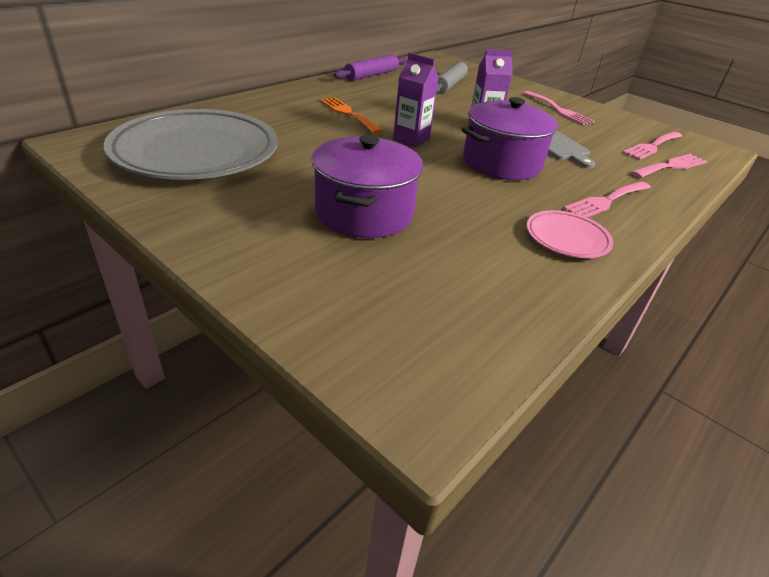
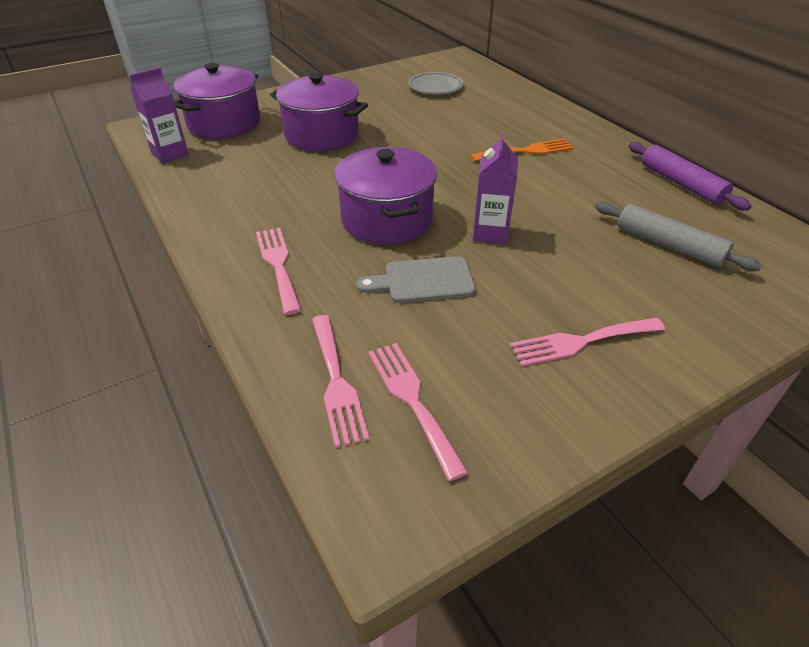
camera: 110 degrees right, 5 degrees up
grey plate [104,109,278,180] -> grey plate [408,72,463,95], size x0.45
purple carton [393,52,439,147] -> purple carton moved to [130,67,189,164]
pink plate [527,210,613,258] -> none
none -> purple pot [174,63,260,139]

